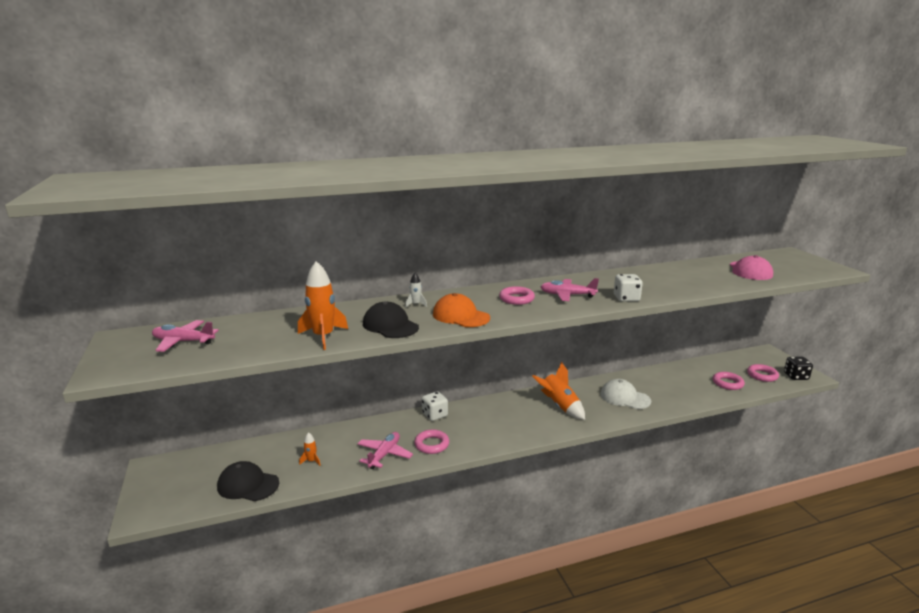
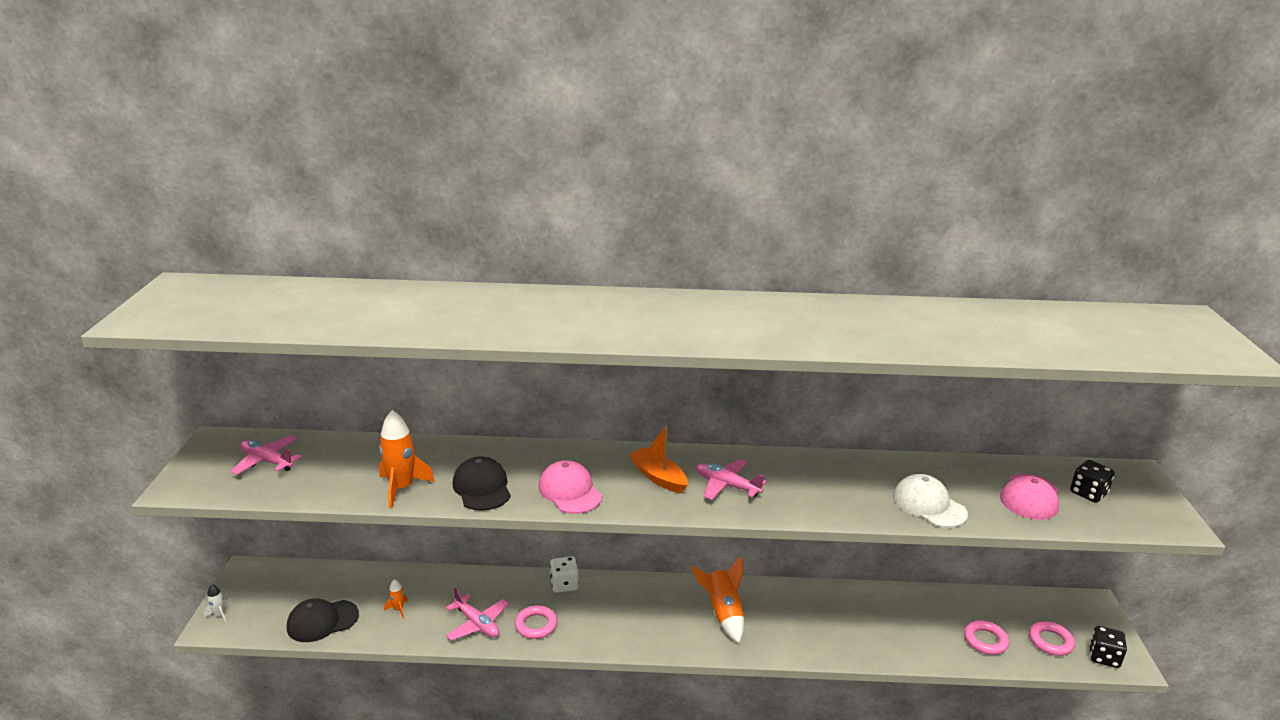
camera: 20 degrees right, 5 degrees up
black cap [217,461,279,501] -> black cap turned 60 degrees counterclockwise [287,598,359,642]
pink plane [357,432,413,469] -> pink plane turned 90 degrees clockwise [446,588,508,640]
white rocket [405,273,427,308] -> white rocket moved to [204,584,229,623]
orange cap [433,293,490,327] -> pink cap [538,460,602,514]
pink ring [499,286,535,305] -> orange boat [629,426,688,493]
white cap [600,379,651,409] -> white cap moved to [893,474,968,528]
white dice [614,274,643,302] -> none
none -> black dice [1070,460,1115,503]

